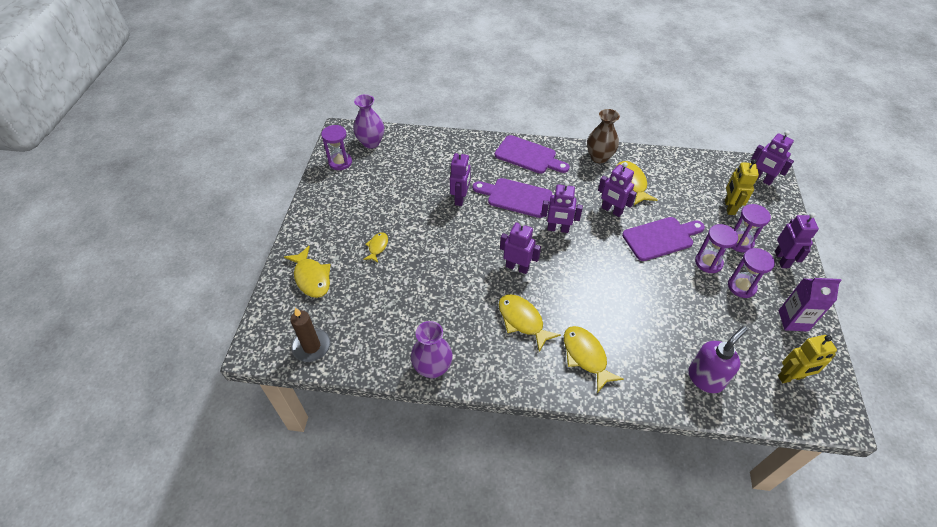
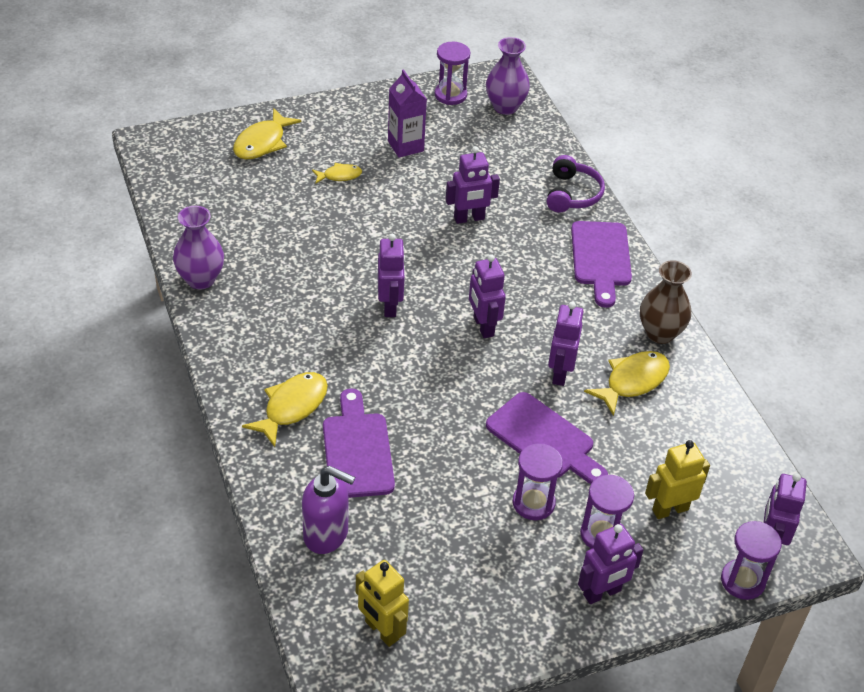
camera: 60 degrees right, 5 degrees down
brown candle [290,308,331,362] -> none
purple cutting board [473,178,552,218] -> purple cutting board moved to [323,388,395,498]
yellow fish [499,294,561,352] -> none
purple hourglass [728,248,775,298] -> purple hourglass moved to [721,521,782,600]
purple carton [779,278,842,332] -> purple carton moved to [388,69,427,157]
none -> purple headphones [547,155,605,212]

